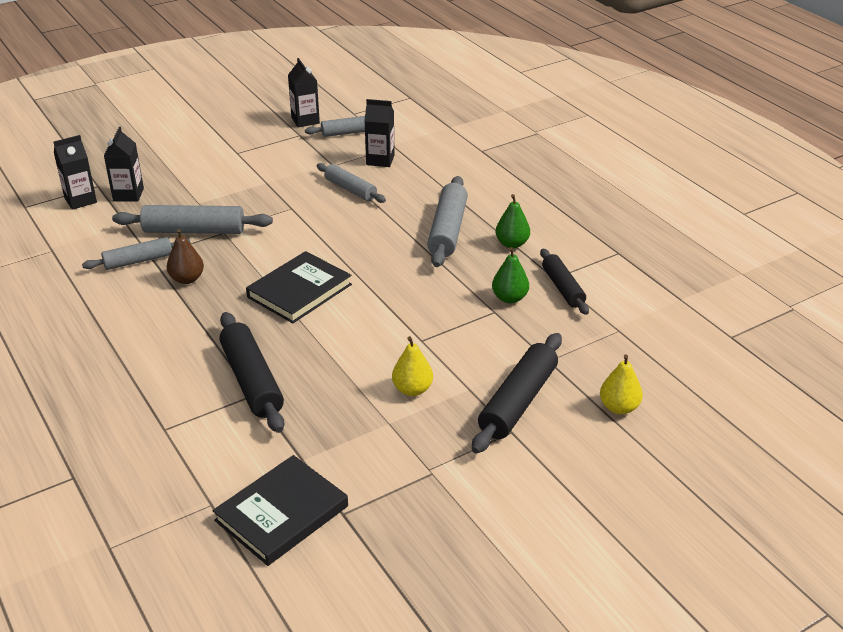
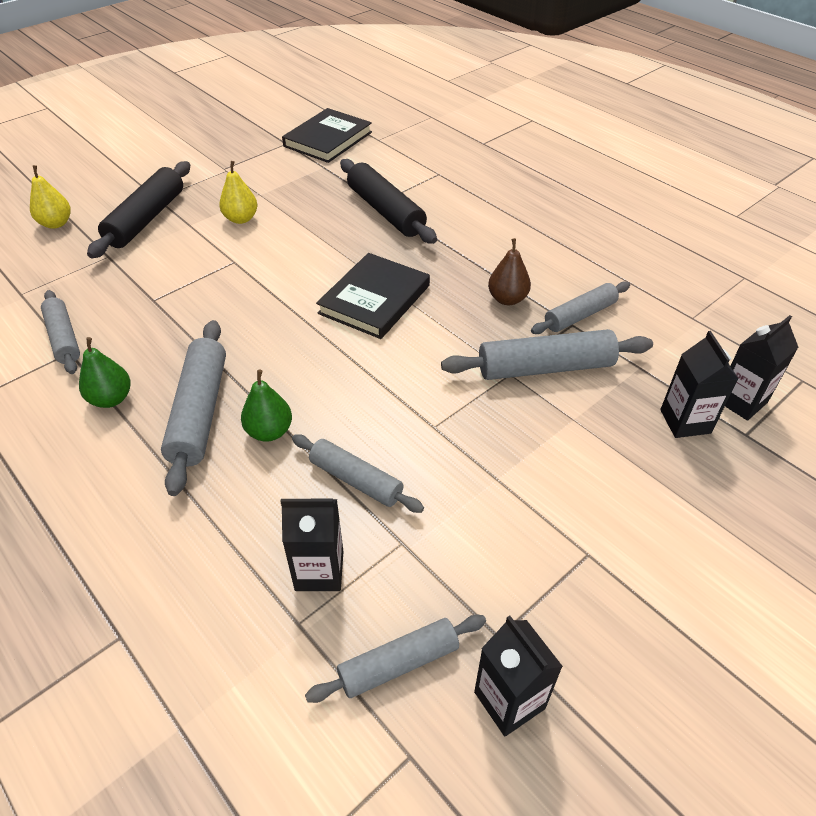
camera: 170 degrees right, 10 degrees up
green pear [492,247,529,303] -> green pear moved to [241,370,292,441]
black rolling pin [540,249,589,315] -> grey rolling pin [41,290,80,374]

